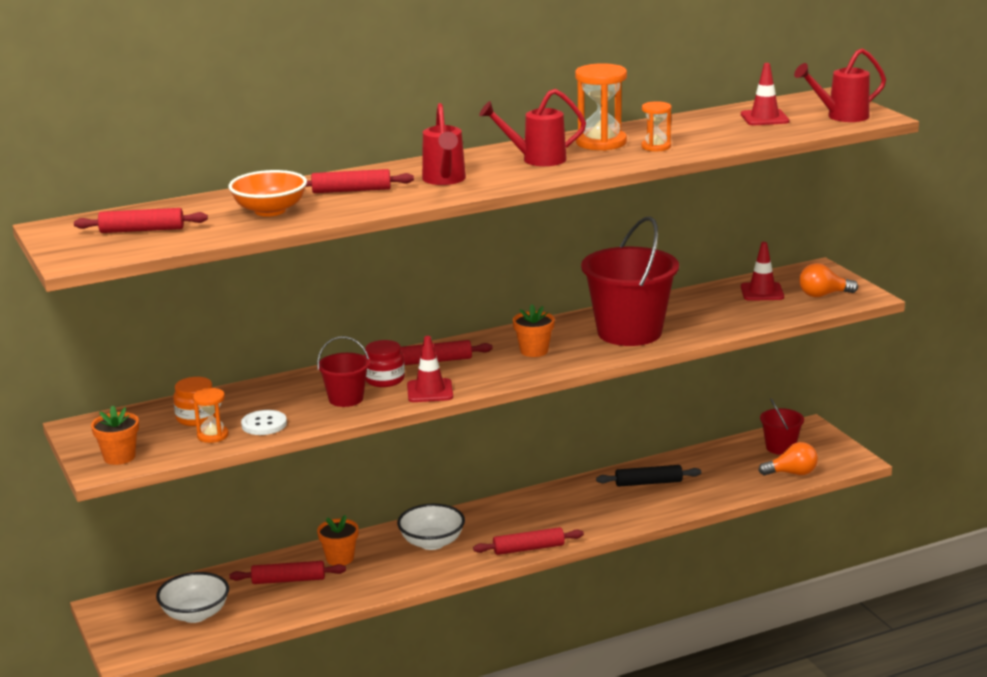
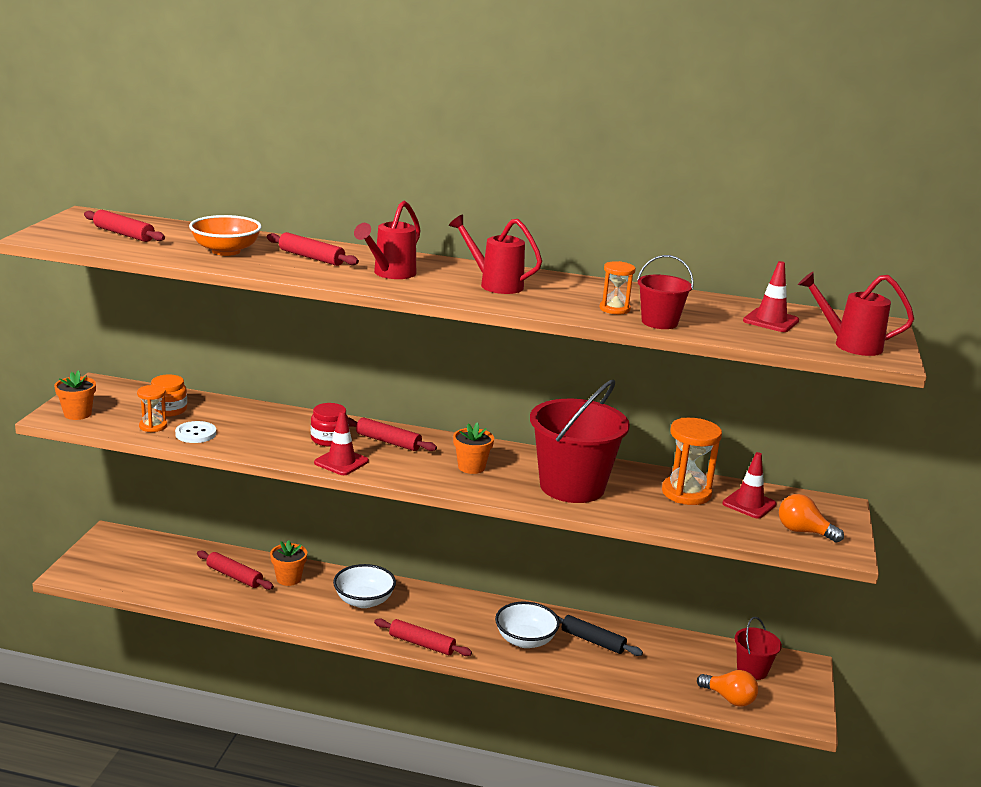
camera: 35 degrees right, 0 degrees up
white bowl [156,572,229,623] -> white bowl moved to [495,602,560,648]
red bucket [317,336,370,407] -> red bucket moved to [637,255,694,329]
orange hourglass [575,63,627,151] -> orange hourglass moved to [662,418,722,505]

